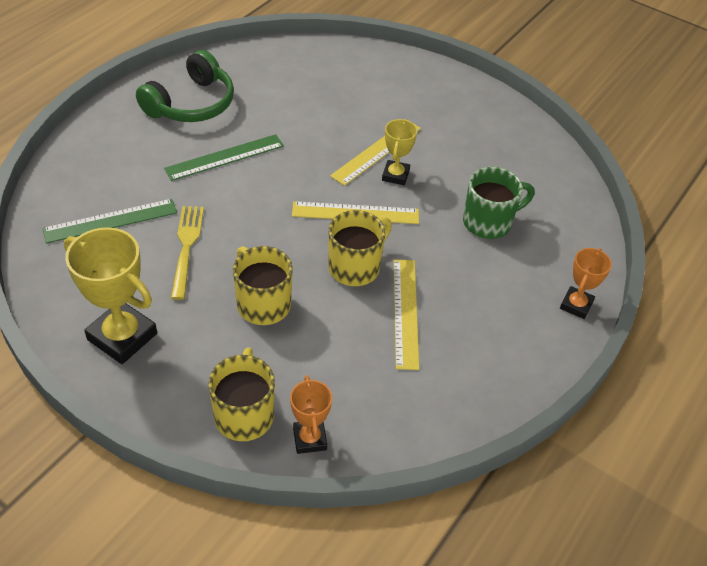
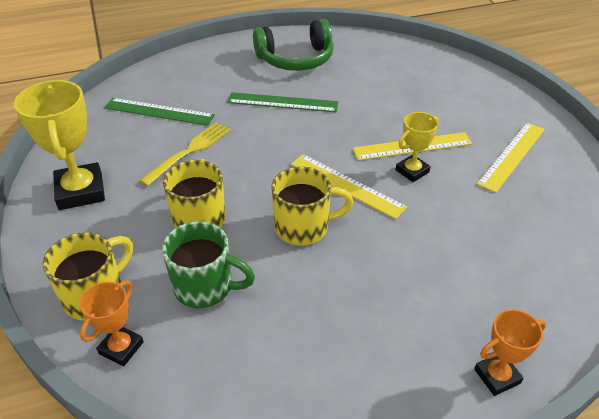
camera: 40 degrees right, 5 degrees down
yellow ruler [393,259,419,370] -> yellow ruler moved to [477,122,545,193]
green mug [463,167,534,239] -> green mug moved to [162,221,255,308]

